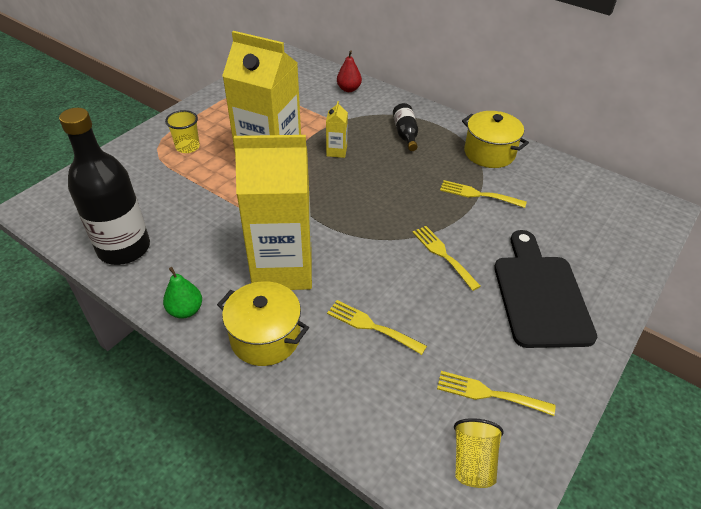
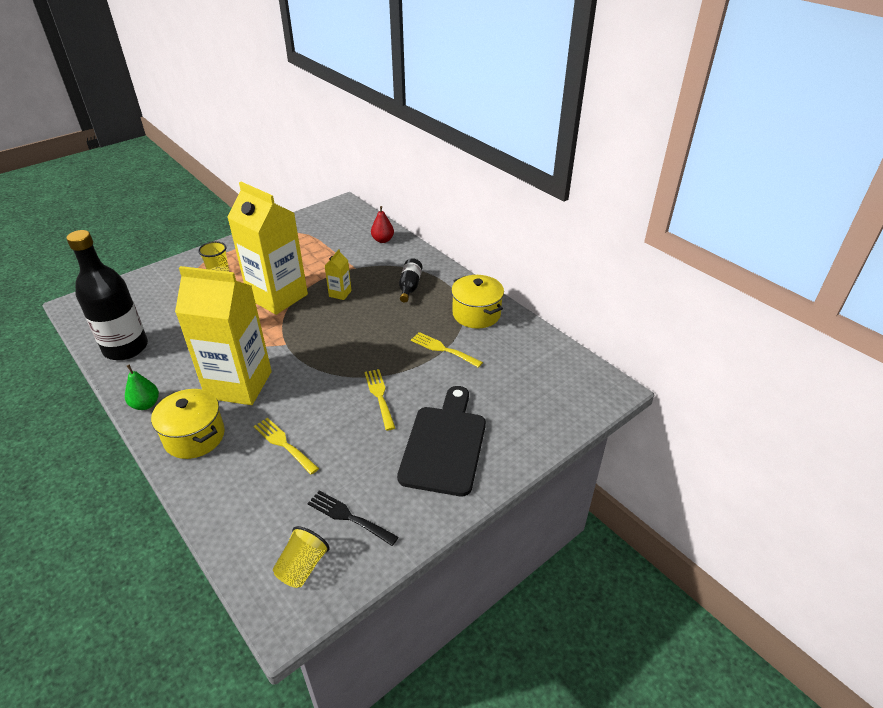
camera: 15 degrees right, 5 degrees down
yellow fork [437,371,555,416] -> black fork [307,491,399,546]

